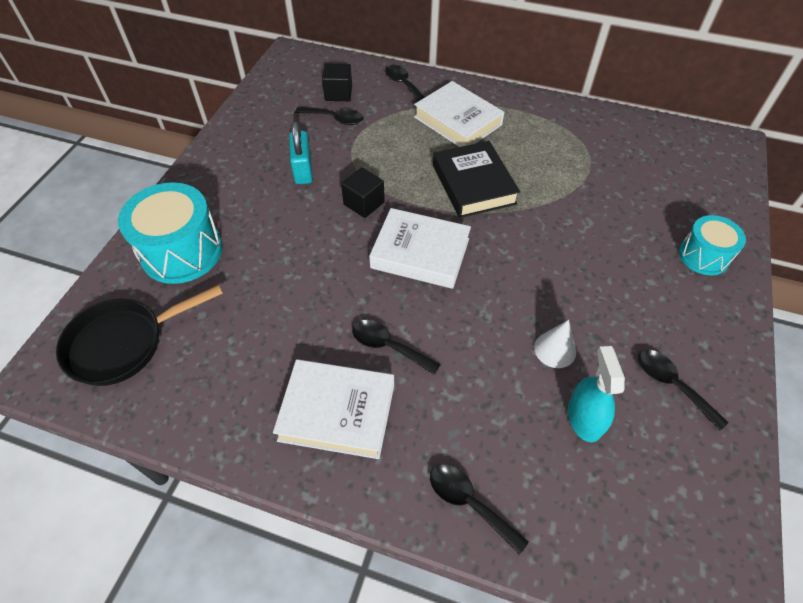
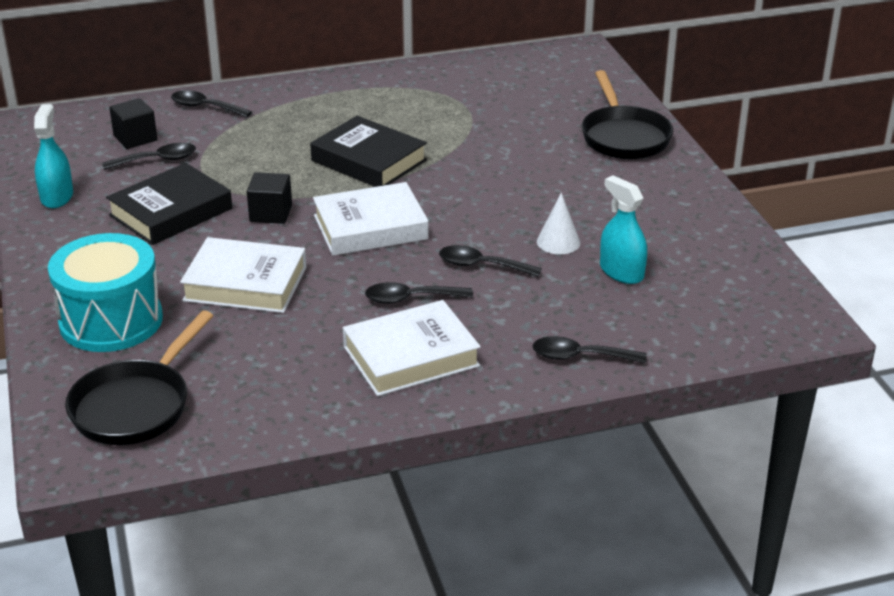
camera: 35 degrees left, 20 degrees down
turquoise padlock [289,121,313,185] -> black book [106,163,232,245]
white book [414,81,504,147] -> white book moved to [180,237,307,313]
black spoon [638,350,729,431] -> black spoon moved to [439,245,542,277]
turquoise drum [679,215,746,275] -> black pan [582,70,673,159]
none -> turquoise spray bottle [34,104,73,208]

